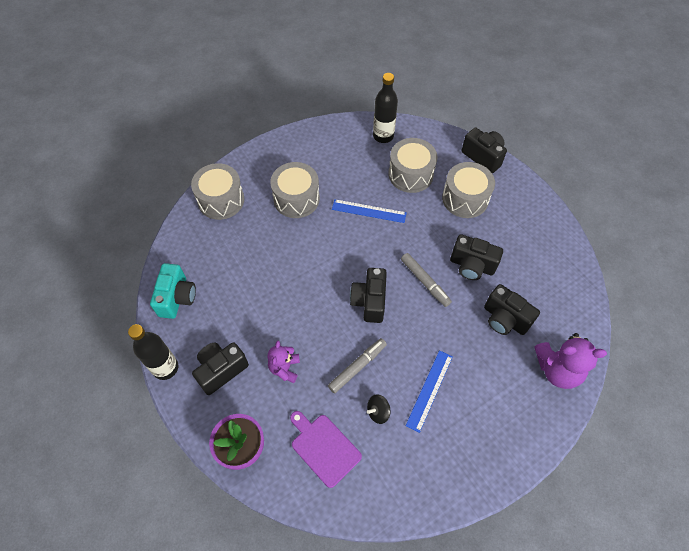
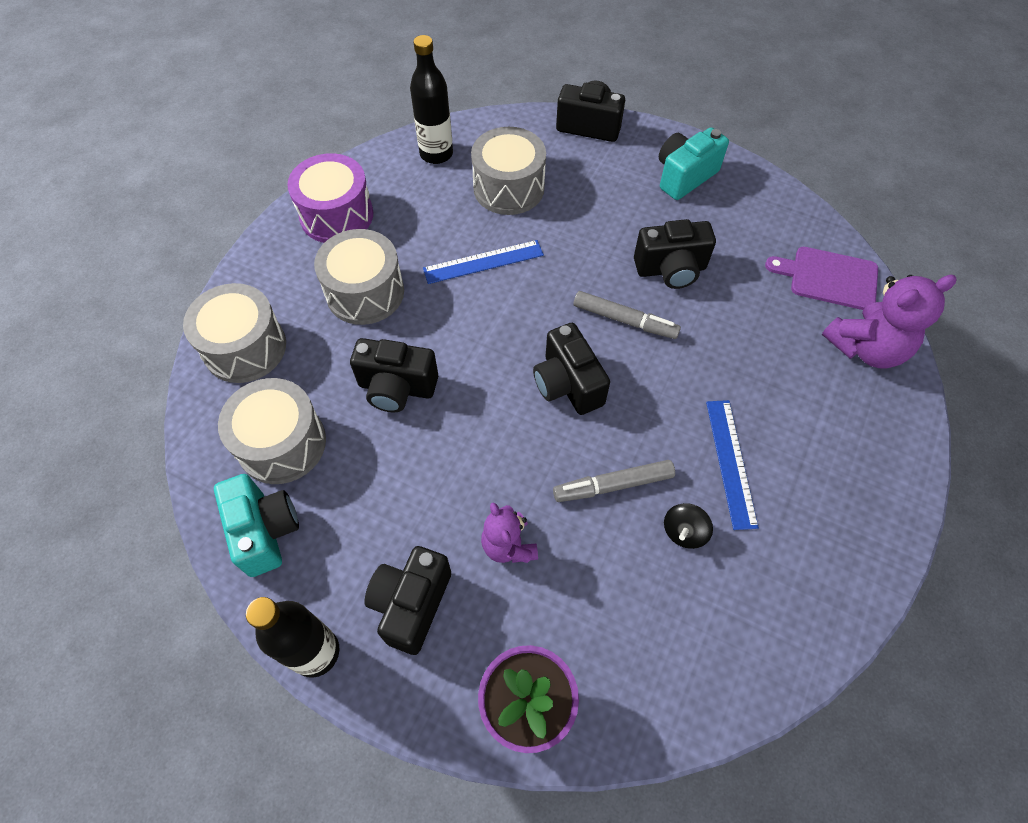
camera: 30 degrees left, 0 degrees up
purple cutting board [290,411,362,488] -> purple cutting board moved to [765,247,878,310]
grey marker [328,338,387,393] -> grey marker turned 120 degrees counterclockwise [553,460,675,502]
grey drum [442,162,495,218] -> grey drum moved to [218,378,326,484]
black camera [484,284,540,335] -> black camera moved to [350,338,438,412]
none -> purple drum [287,153,373,243]
none -> turquoise camera [659,127,729,200]

